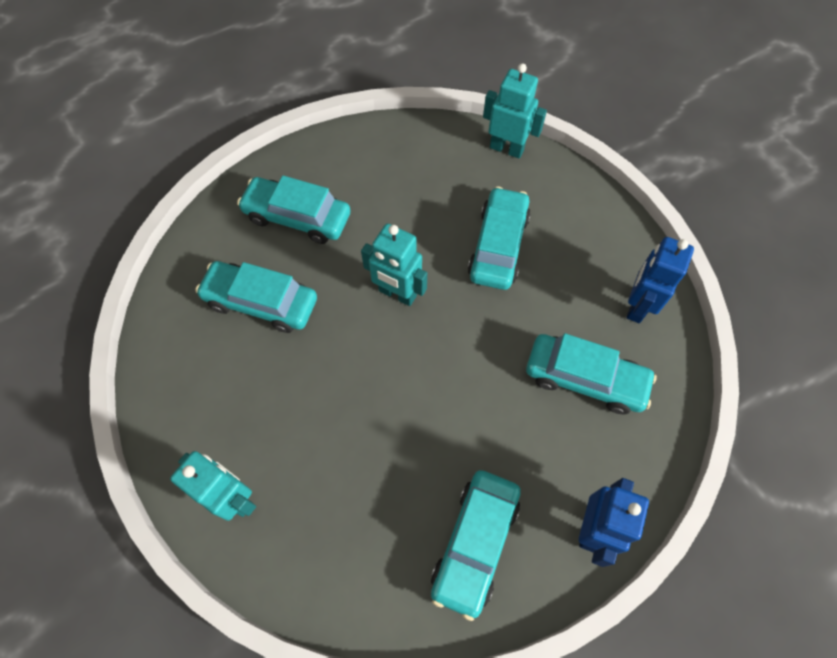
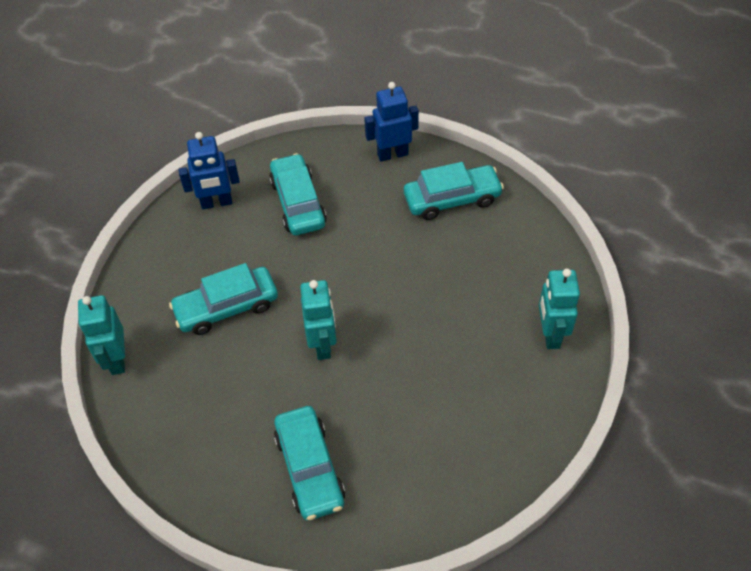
camera: 125 degrees left, 10 degrees down
turquoise car [195,261,317,333] -> none

